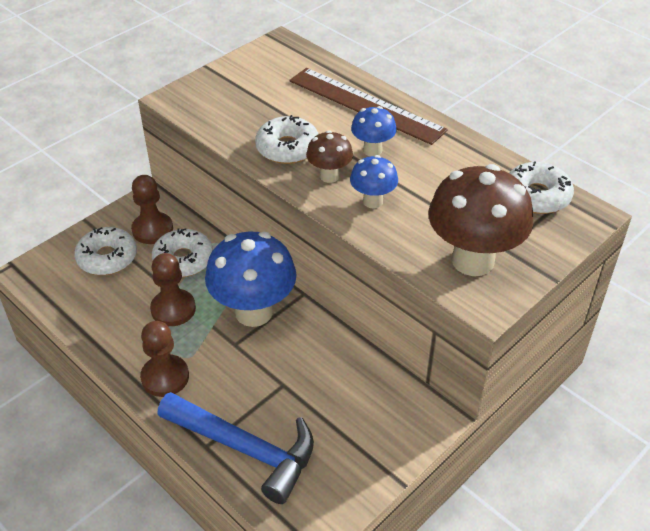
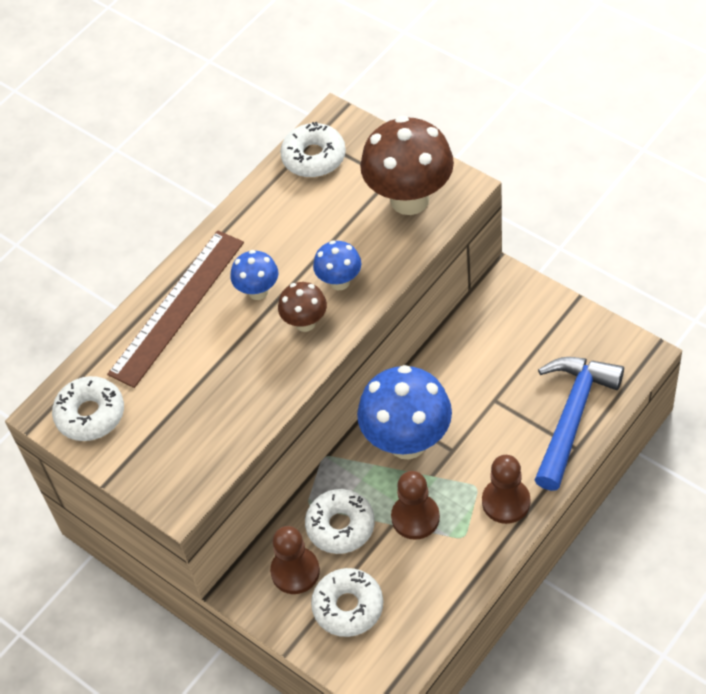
camera: 90 degrees left, 10 degrees up
white donut [255,115,318,164] -> white donut moved to [52,376,124,441]

